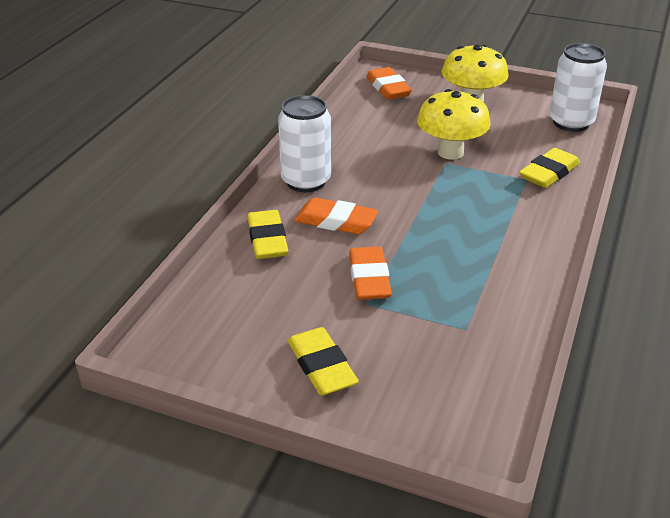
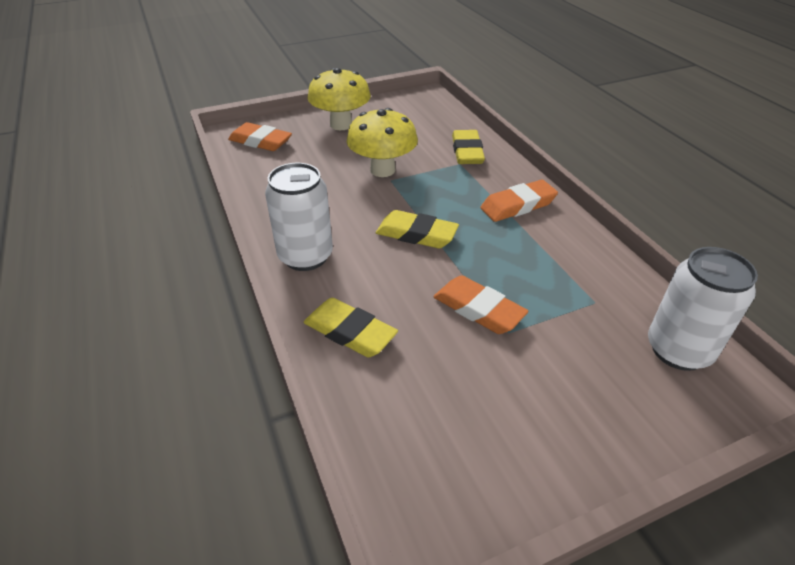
camera: 45 degrees left, 5 degrees up
yellow eraser [288,327,359,395] -> yellow eraser moved to [376,210,459,249]
orange eraser [294,198,378,234] -> orange eraser moved to [480,180,558,222]
white can [550,43,607,132] -> white can moved to [648,247,758,371]

